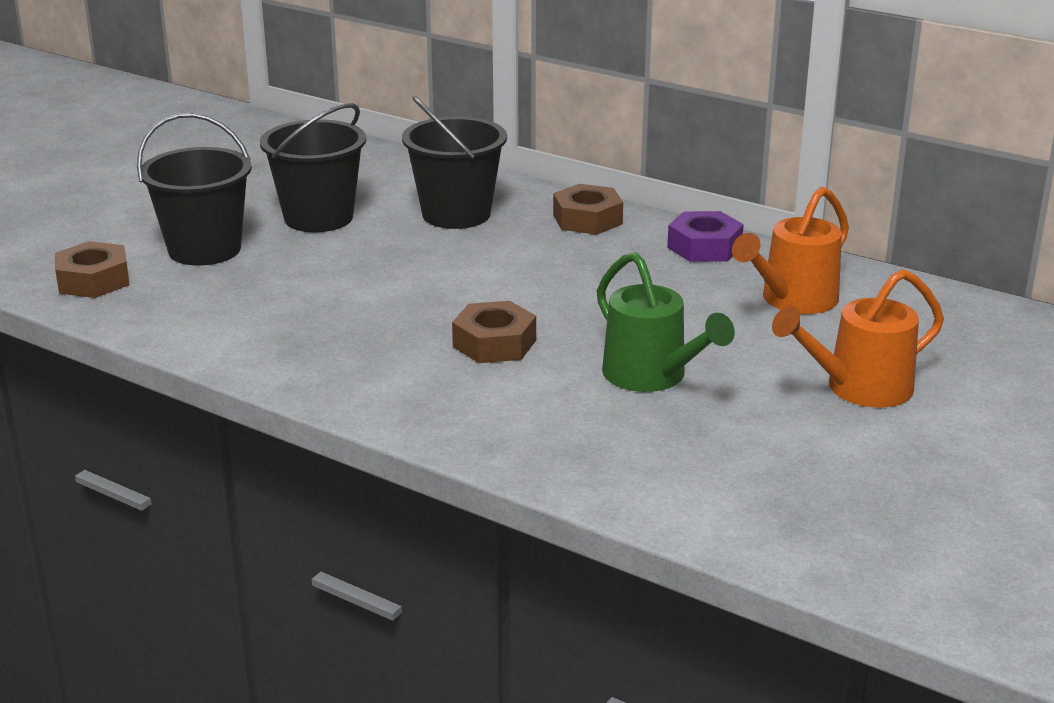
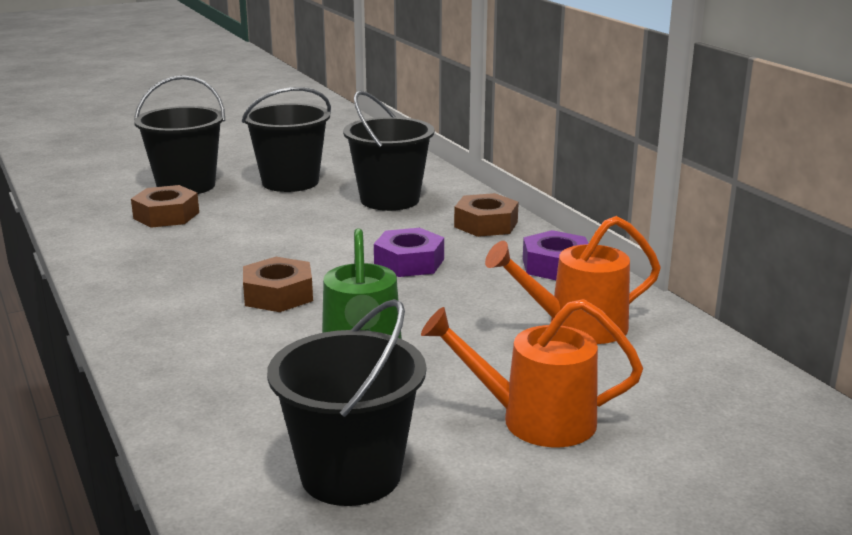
camera: 30 degrees right, 5 degrees down
brown nut [55,241,129,298] -> brown nut moved to [131,185,199,228]
none -> black bucket [267,299,426,506]
none -> purple nut [374,228,444,277]

